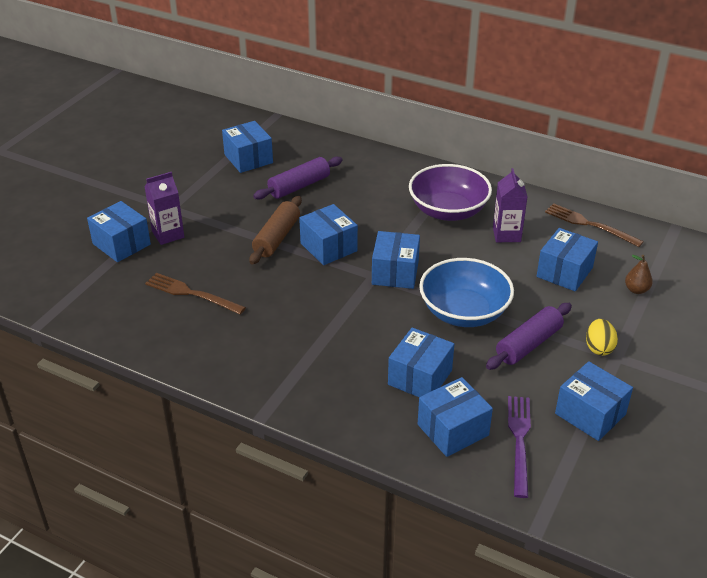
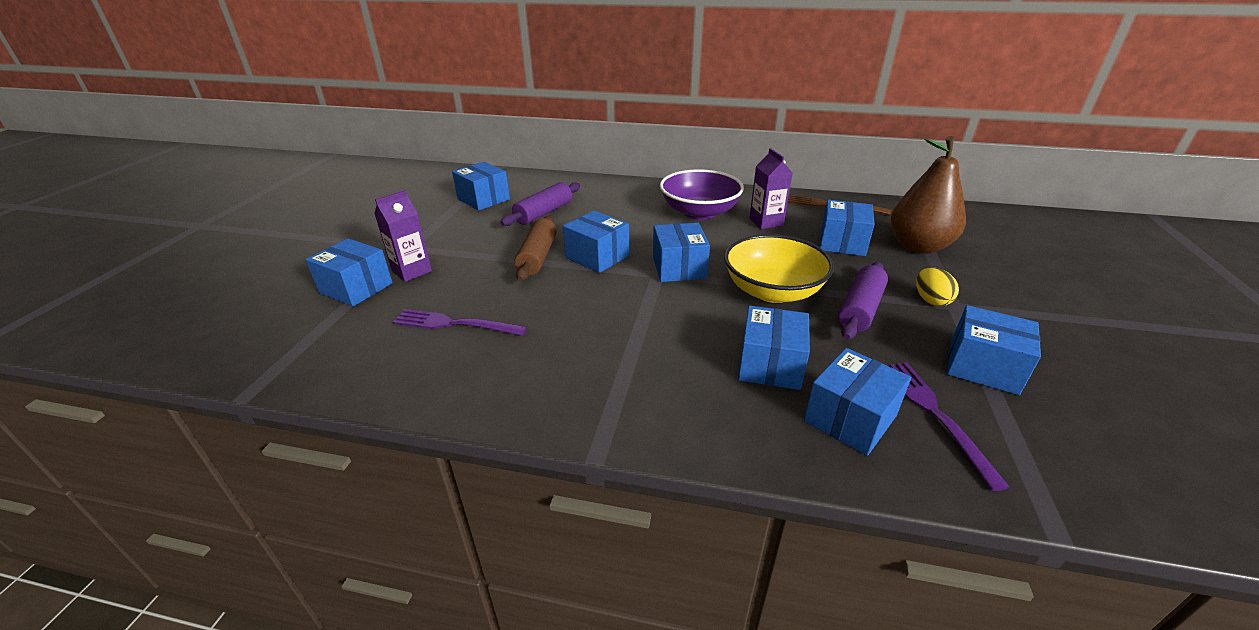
camera: 15 degrees left, 5 degrees down
brown fork [145,273,246,314] -> purple fork [393,309,527,336]
blue bowl [419,258,514,327] -> yellow bowl [724,234,834,303]
brown pear [625,255,653,294] -> brown pear [891,136,966,254], size x2.44

